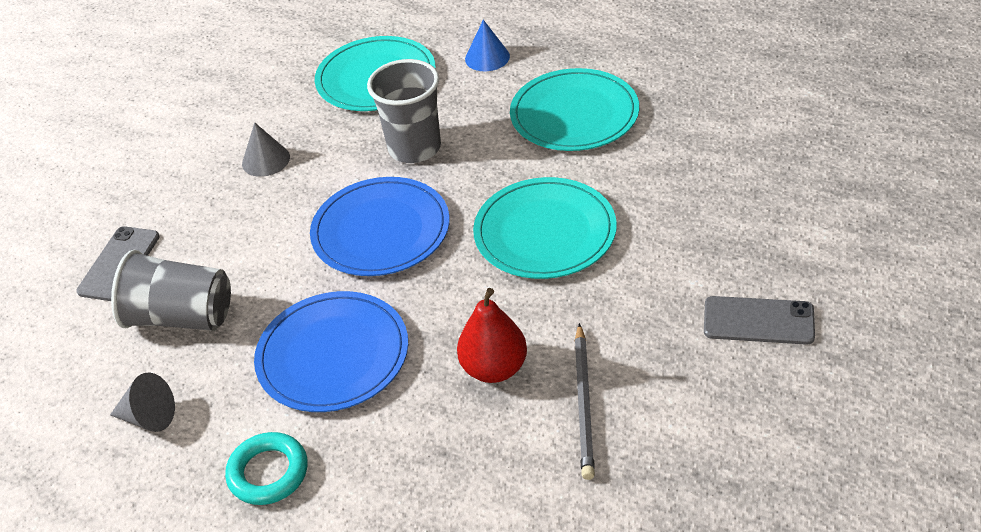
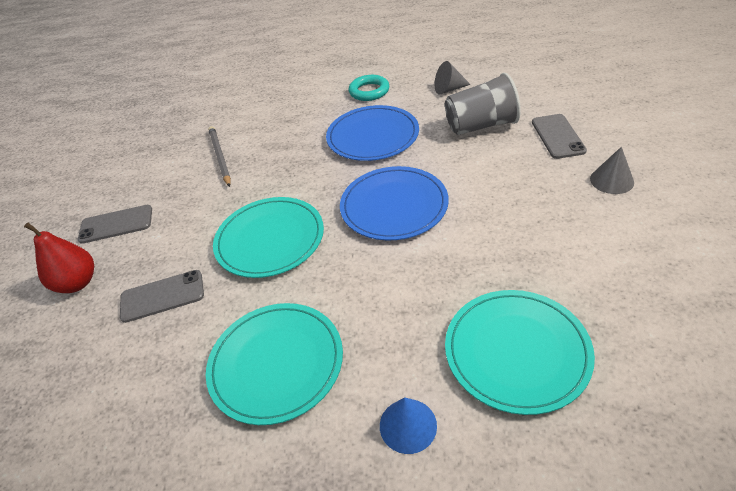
camera: 160 degrees right, 0 degrees up
grey cone [242,122,290,177] -> grey cone moved to [590,147,634,194]
grey cup [367,59,441,163] -> none
red pear [457,288,527,383] -> red pear moved to [24,222,94,293]
none -> grey phone [120,270,204,323]

